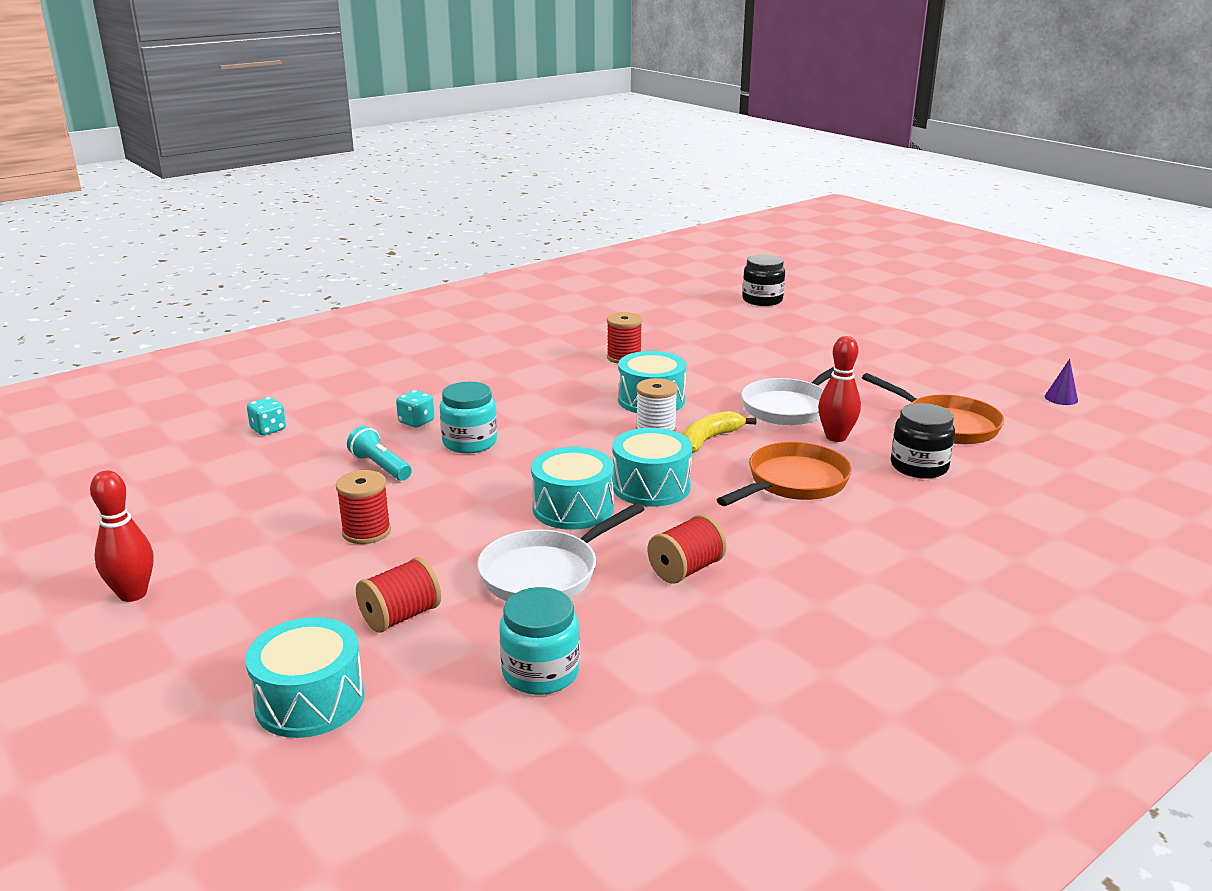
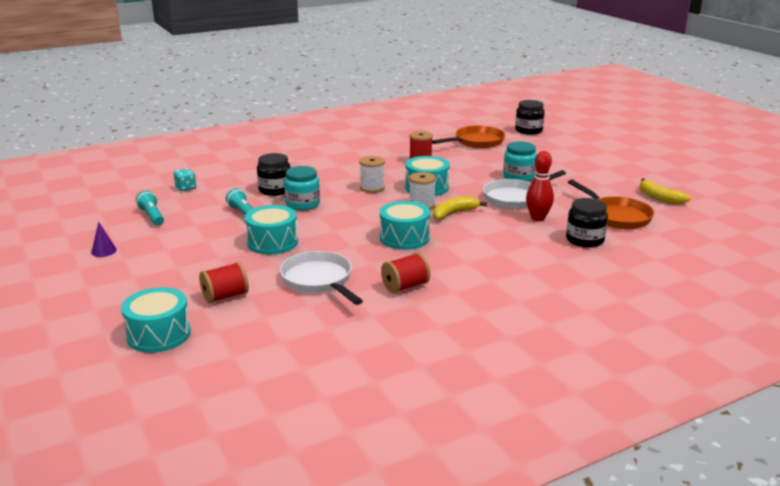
camera: 10 degrees right, 0 degrees up
red bowling pin [90,470,154,602] -> none
red spool [336,470,391,544] -> none
turquoise dice [396,390,434,428] -> black jar [257,153,290,196]
white pan [477,503,645,601] -> white pan turned 90 degrees clockwise [280,251,363,305]
turquoise jar [499,587,580,695] -> turquoise jar moved to [503,141,537,181]
turquoise drum [531,447,614,530] -> turquoise drum moved to [245,205,298,255]
orange pan [717,442,852,506] -> orange pan moved to [432,126,505,148]
purple cone [1045,359,1078,405] -> purple cone moved to [91,221,117,257]
none -> turquoise flashlight [136,190,164,226]
none -> white spool [359,156,385,193]
none -> yellow banana [640,178,691,205]

